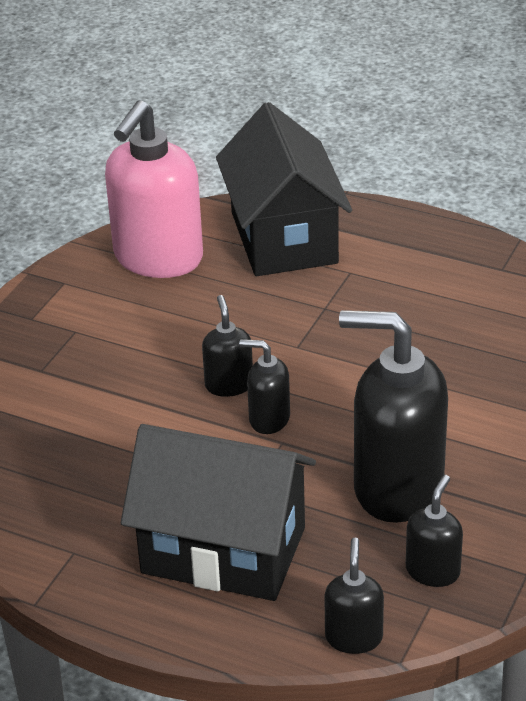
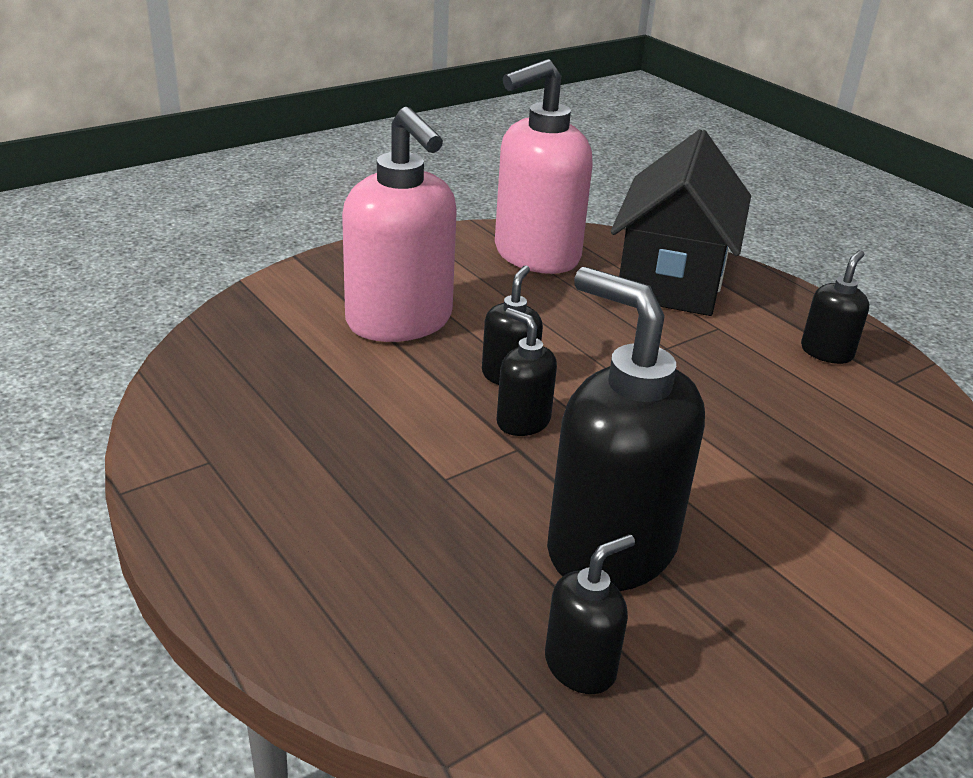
camera: 25 degrees right, 5 degrees down
black house [121,424,316,601] -> none
black soap dispenser [324,538,384,654] -> black soap dispenser moved to [801,250,869,364]
none -> pink soap dispenser [342,107,457,342]

